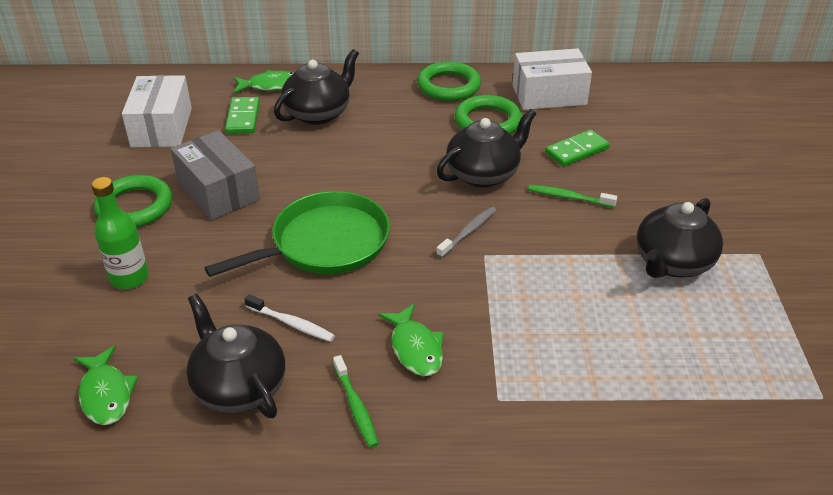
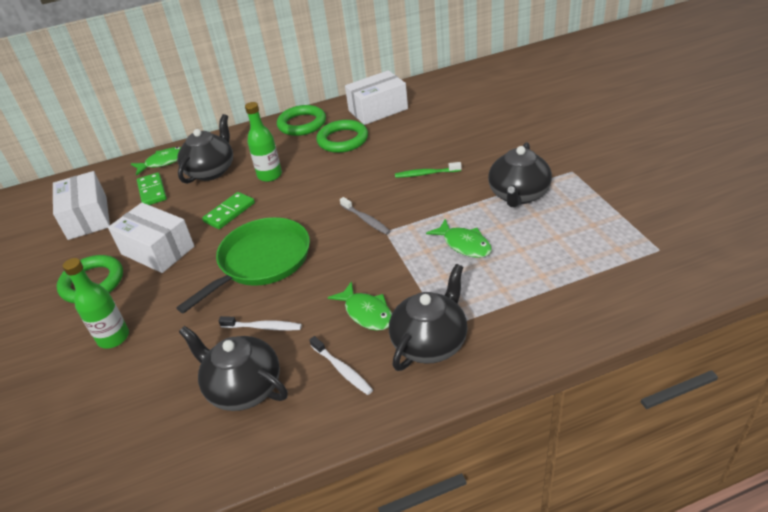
camera: 15 degrees left, 0 degrees up
green fish [74,346,138,425] -> green fish moved to [426,219,492,258]
grey box [171,130,260,220] -> white box [108,203,194,273]
green toothbrush [333,355,379,448] -> white toothbrush [309,336,373,395]
grey toothbrush [436,207,497,258] -> grey toothbrush turned 120 degrees clockwise [340,197,391,235]
black teapot [437,109,536,188] -> black teapot moved to [389,264,468,371]
green domino [545,130,610,167] -> green domino moved to [202,192,255,229]
none -> green bottle [245,102,282,182]

